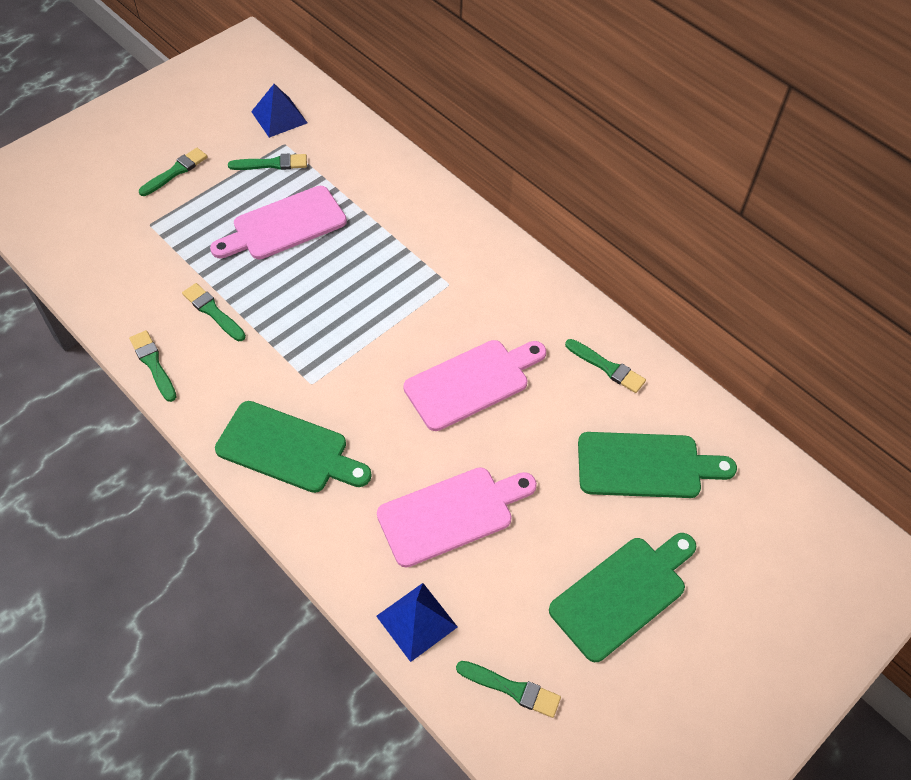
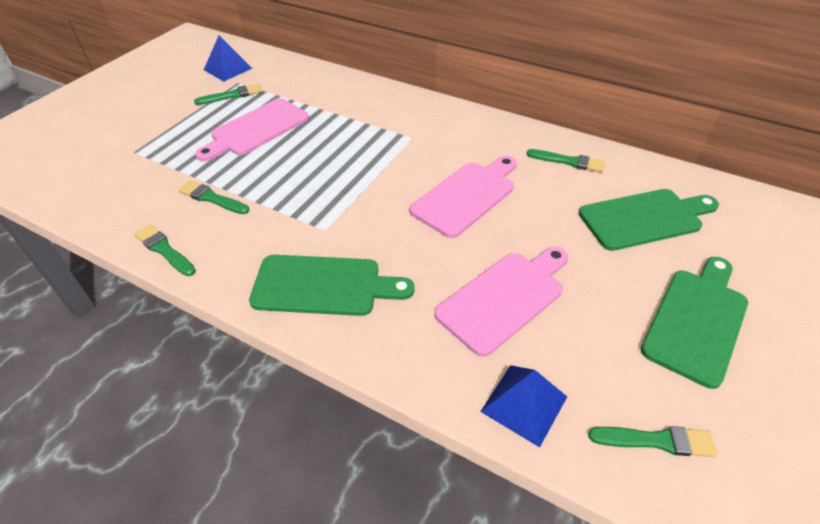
camera: 15 degrees left, 10 degrees down
green brush [139,148,208,196] -> none

